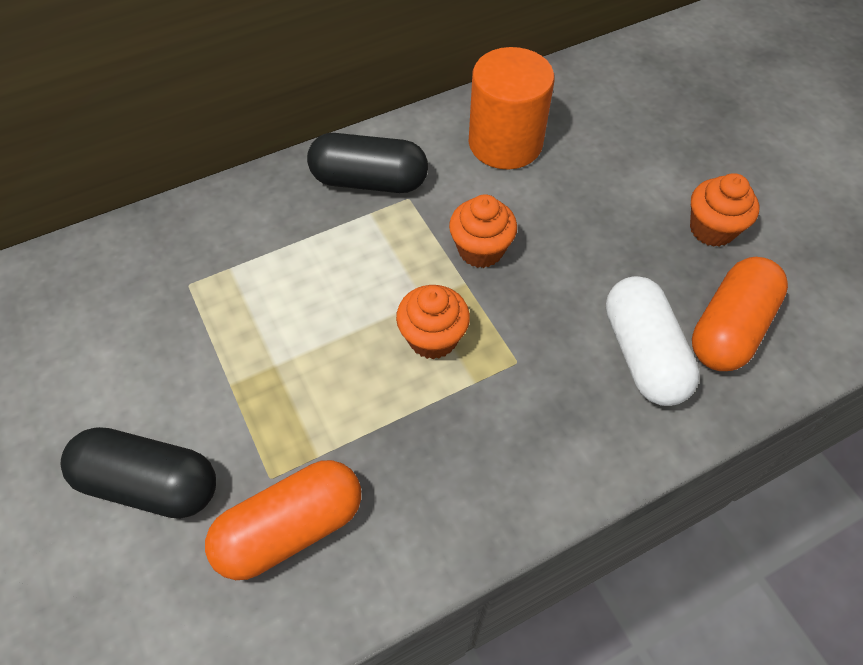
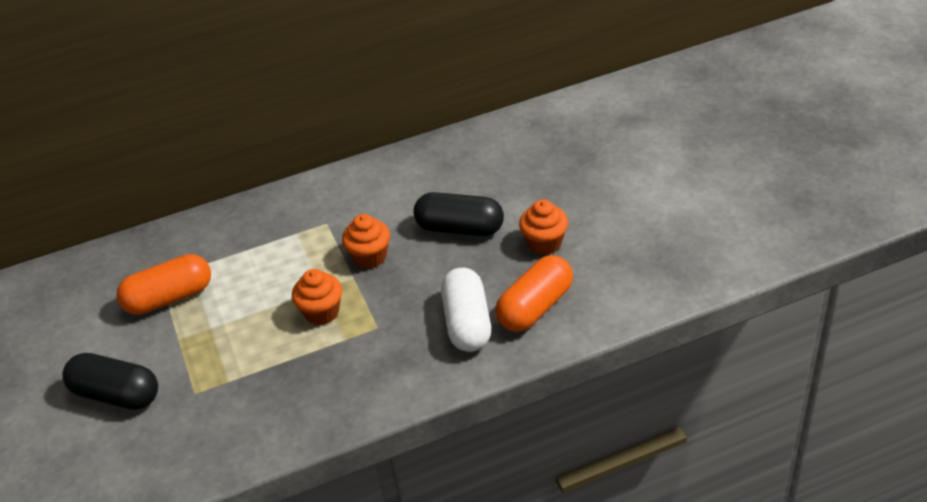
camera: 10 degrees right, 15 degrees down
orange capsule [205,460,361,580] -> orange capsule moved to [116,254,211,315]
black capsule [307,133,428,193] -> black capsule moved to [413,192,504,236]
orange cylinder [469,47,555,169] -> none

